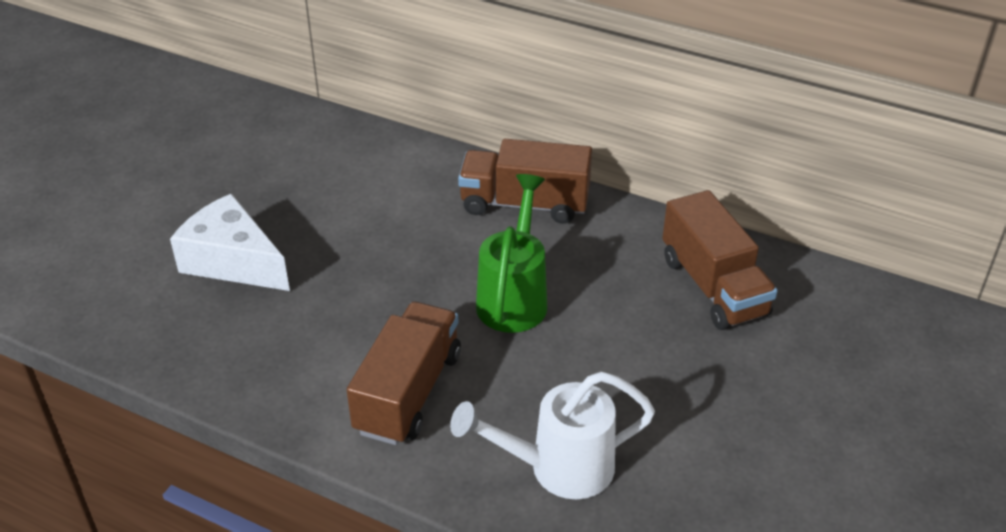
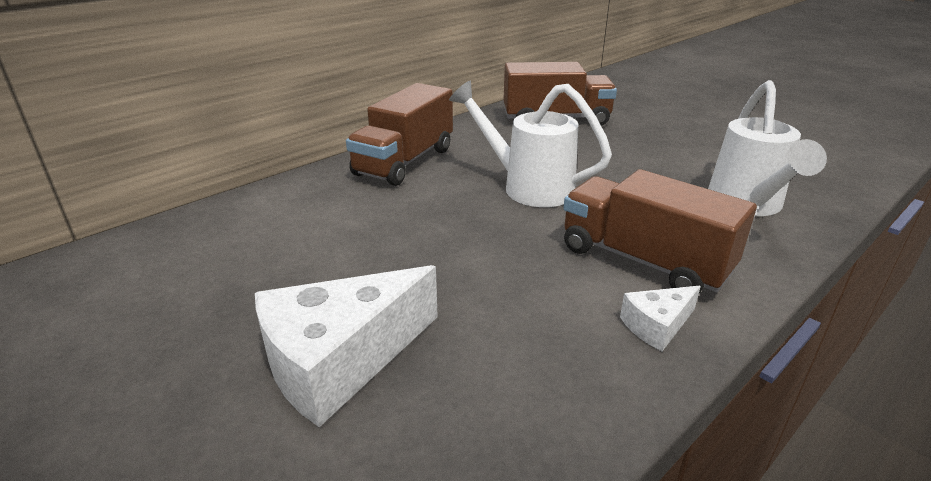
camera: 70 degrees left, 10 degrees down
green watering can [476,174,547,333] -> white watering can [449,80,612,207]
none -> white cheese [620,285,701,351]

